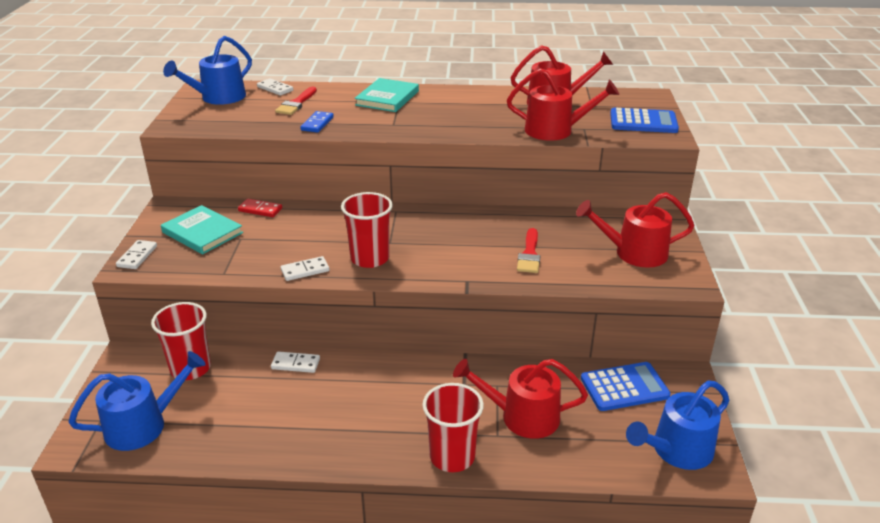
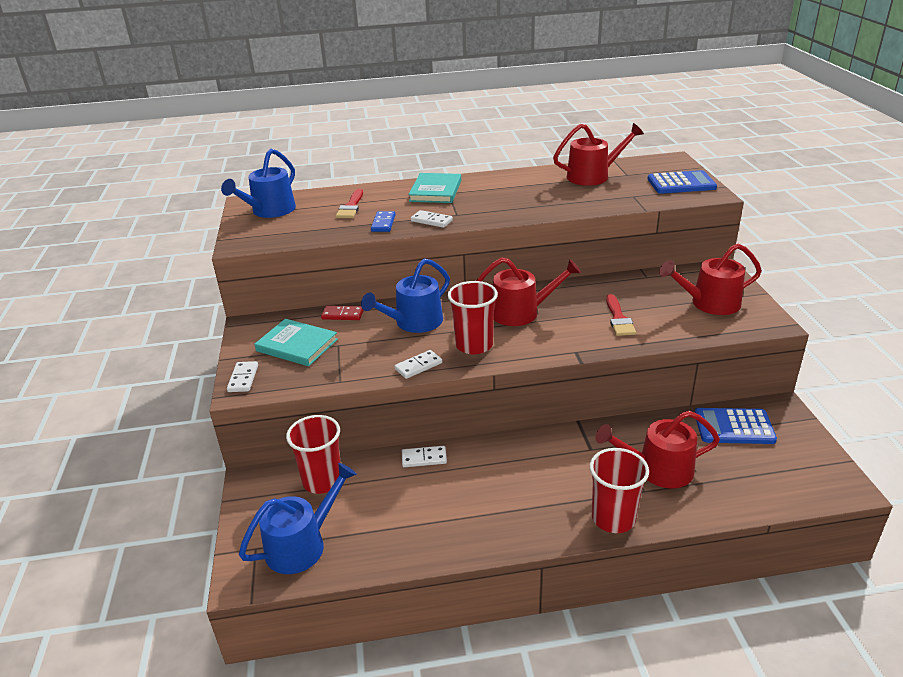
camera: 10 degrees left, 0 degrees up
white domino [257,78,293,96] -> white domino moved to [411,210,453,228]
red watering can [507,68,619,140] -> red watering can moved to [476,257,581,326]
blue calculator [581,362,671,411] -> blue calculator turned 150 degrees counterclockwise [695,408,777,444]
blue watering can [626,381,730,470] -> blue watering can moved to [361,258,450,333]

